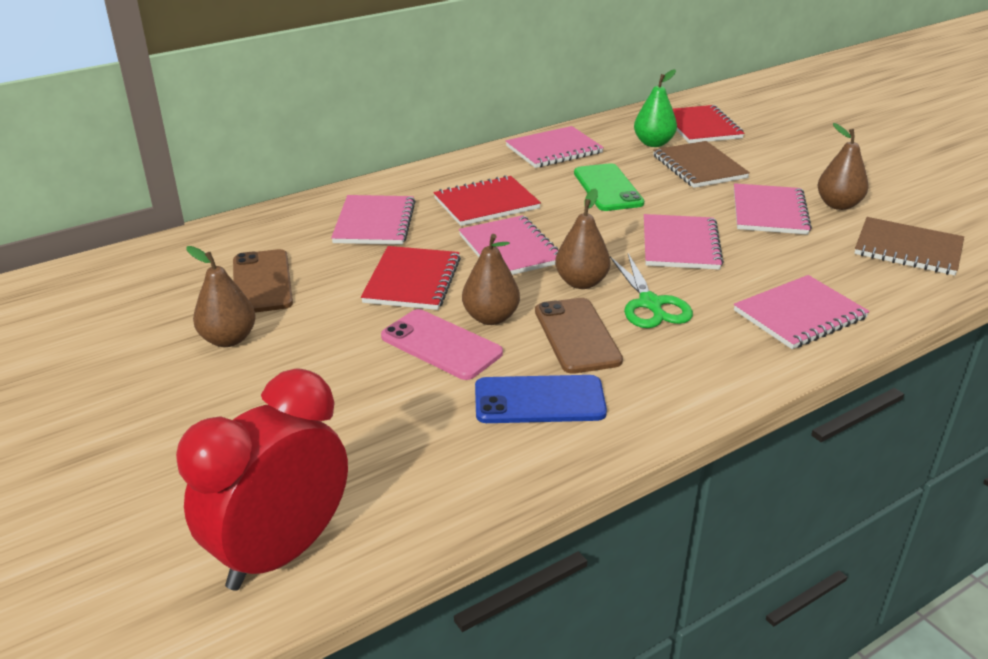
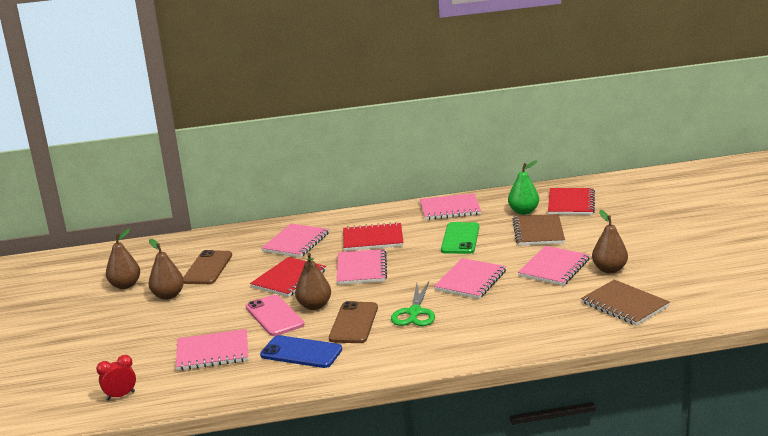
camera: 25 degrees right, 10 degrees down
red clock [176,368,348,591] -> red clock [96,355,136,400], size x0.43
brown pear [555,189,611,289] -> brown pear moved to [106,229,140,289]
pink notebook [734,275,870,349] -> pink notebook moved to [176,329,248,371]

